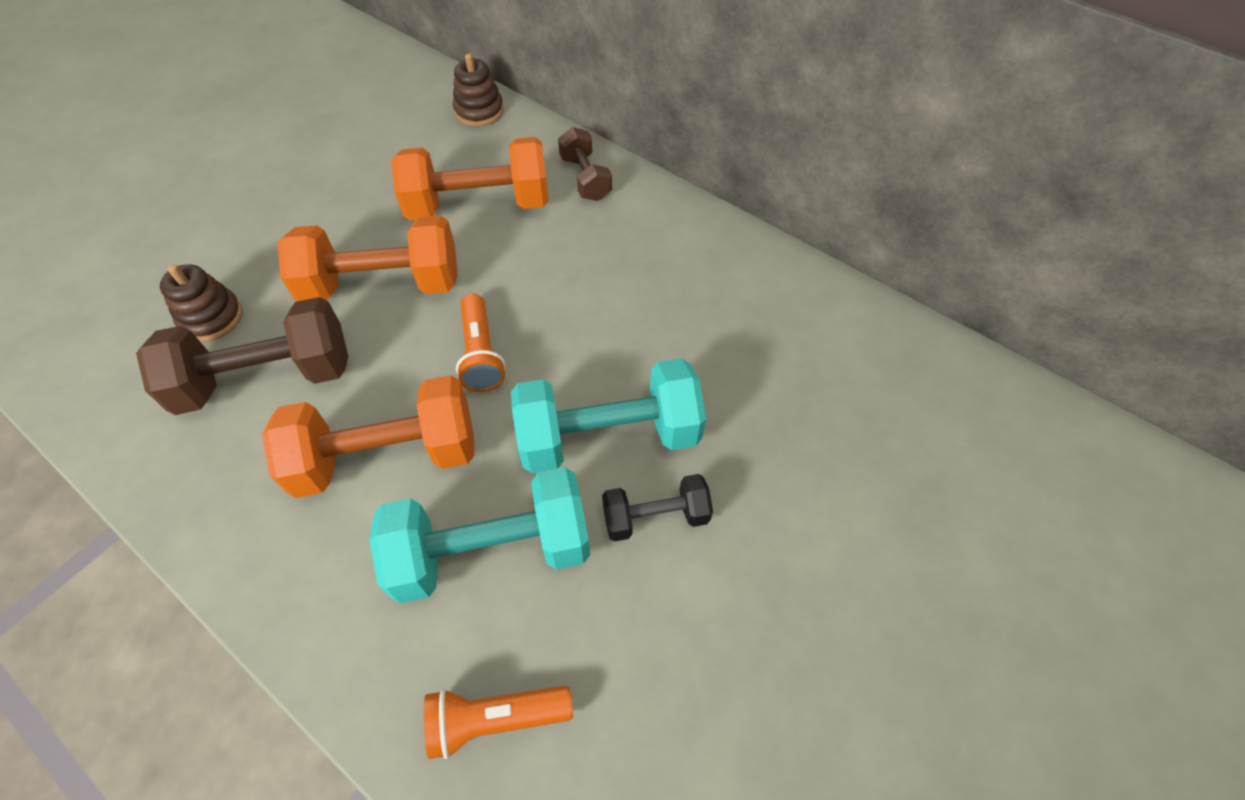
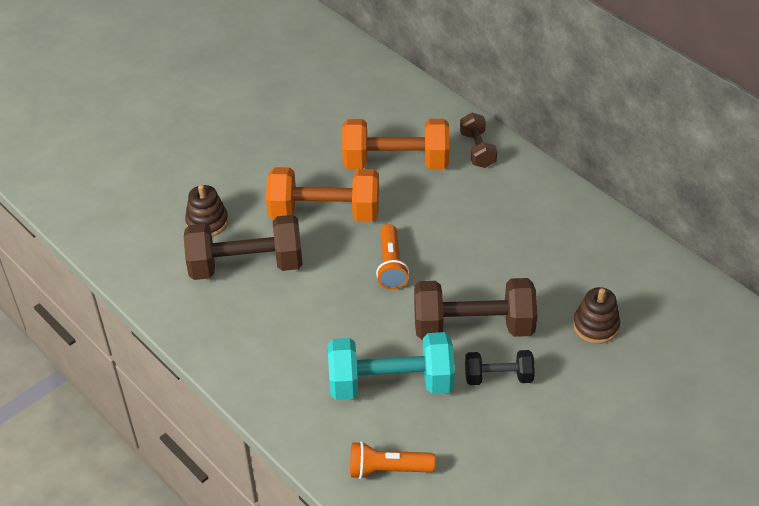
camera: 10 degrees right, 10 degrees down
orange dumbbell [262,375,474,498] -> none
brown stacking toy [453,53,504,127] -> brown stacking toy moved to [573,287,620,344]
turquoise dumbbell [511,358,706,473] -> brown dumbbell [414,278,537,339]

